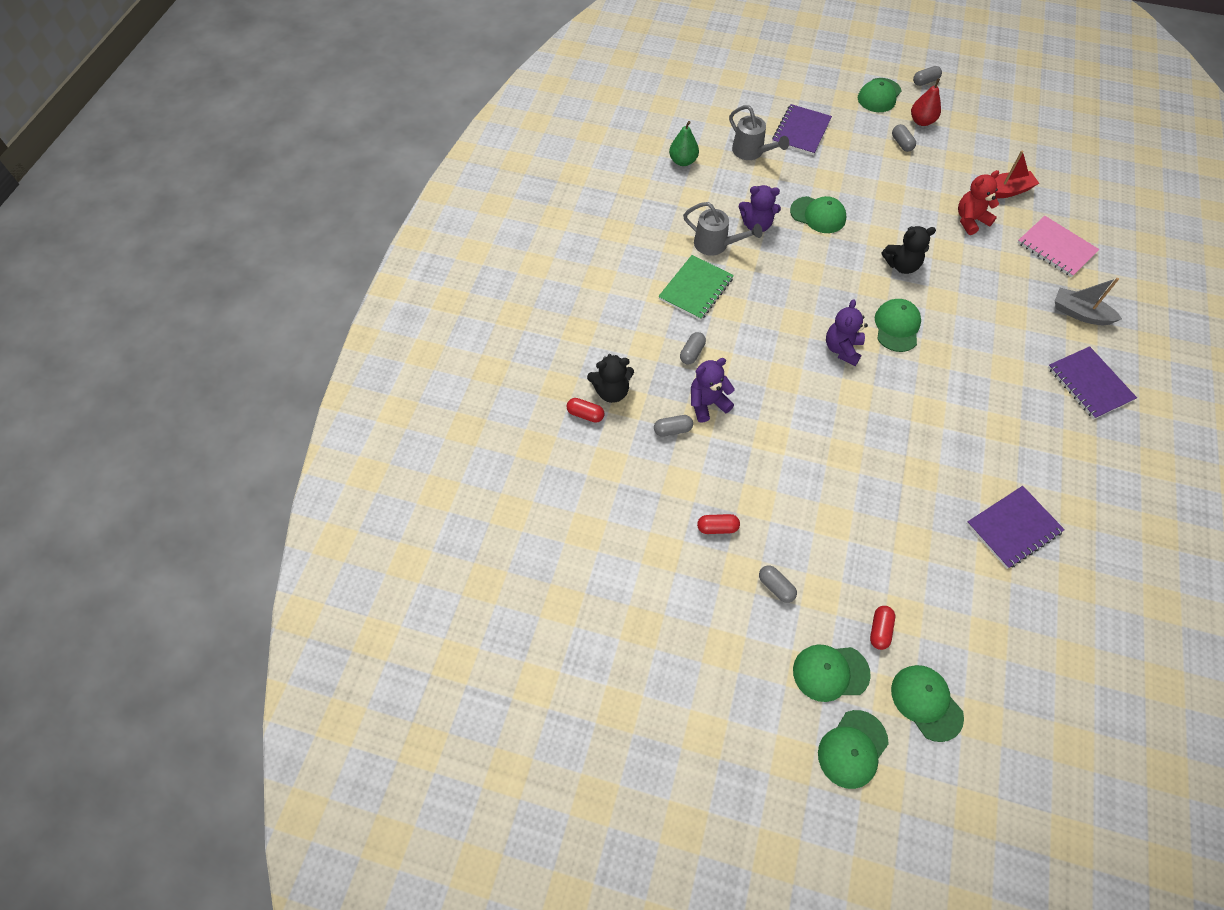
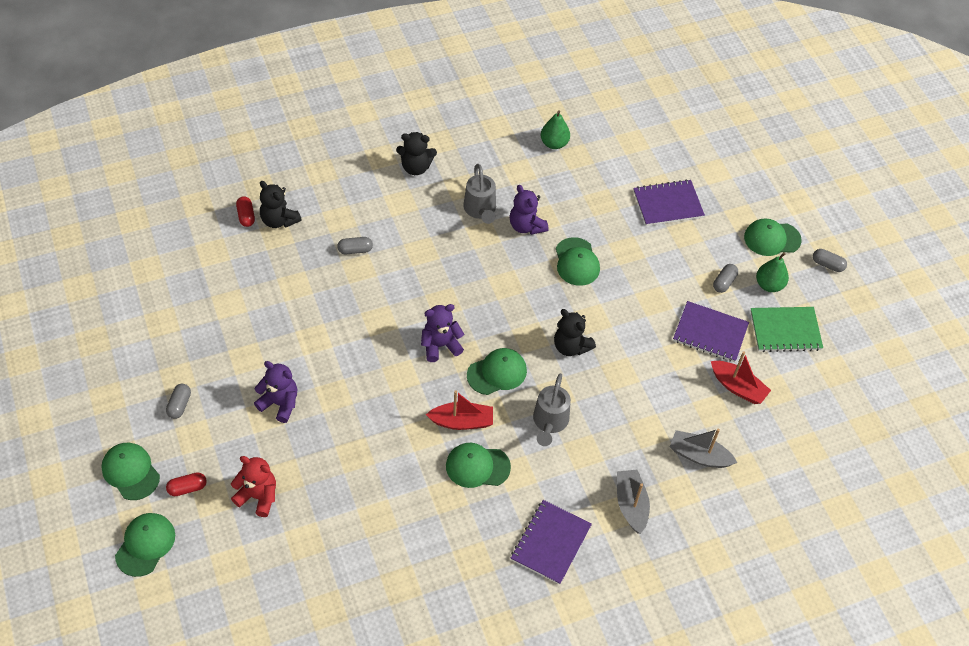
camera: 50 degrees right, 5 degrees down
grey capsule [654,415,693,437] -> none
green notebook [658,255,734,320] -> green notebook moved to [750,307,823,352]
purple teddy bear [691,358,735,423] -> purple teddy bear moved to [254,361,297,423]
red capsule [697,514,740,534] -> none
grey watering can [729,105,789,160] -> grey watering can moved to [533,373,571,446]
green cap [818,710,889,789] -> green cap moved to [446,443,511,488]
red pear [911,79,941,126] -> green pear [756,252,789,292]
red teddy bear [958,170,999,235] -> red teddy bear moved to [231,456,276,517]
purple notebook [967,486,1065,569] -> purple notebook moved to [673,301,749,362]
pink notebook [1017,216,1099,277] -> grey boat [670,429,737,468]
none -> black teddy bear [396,132,437,175]
none -> red boat [426,390,493,430]

